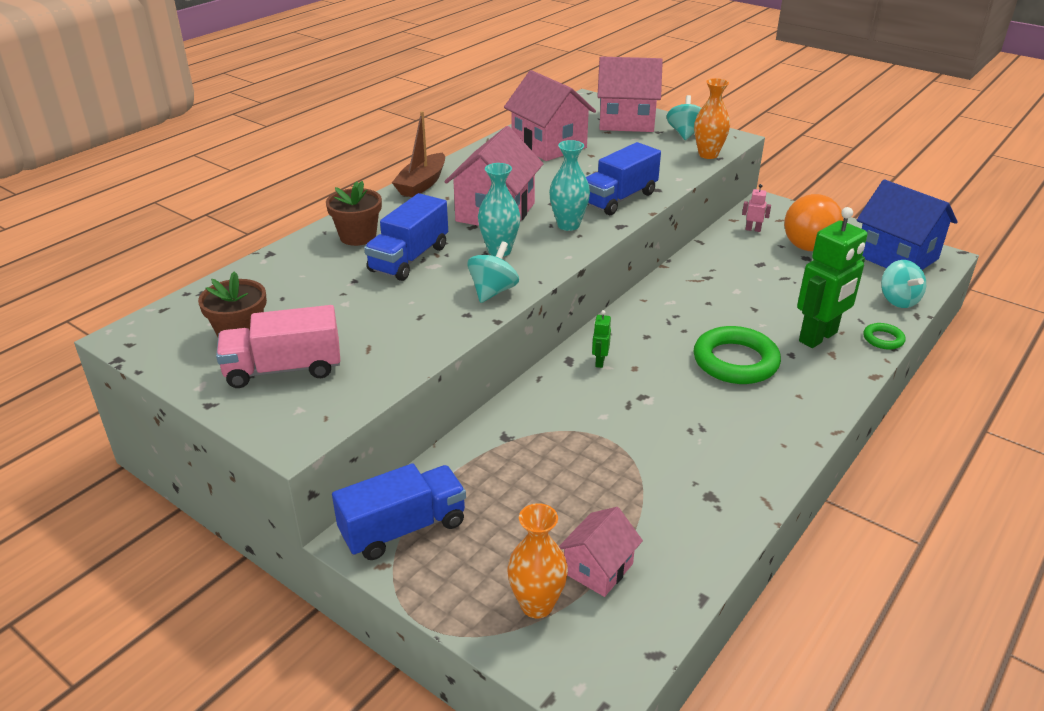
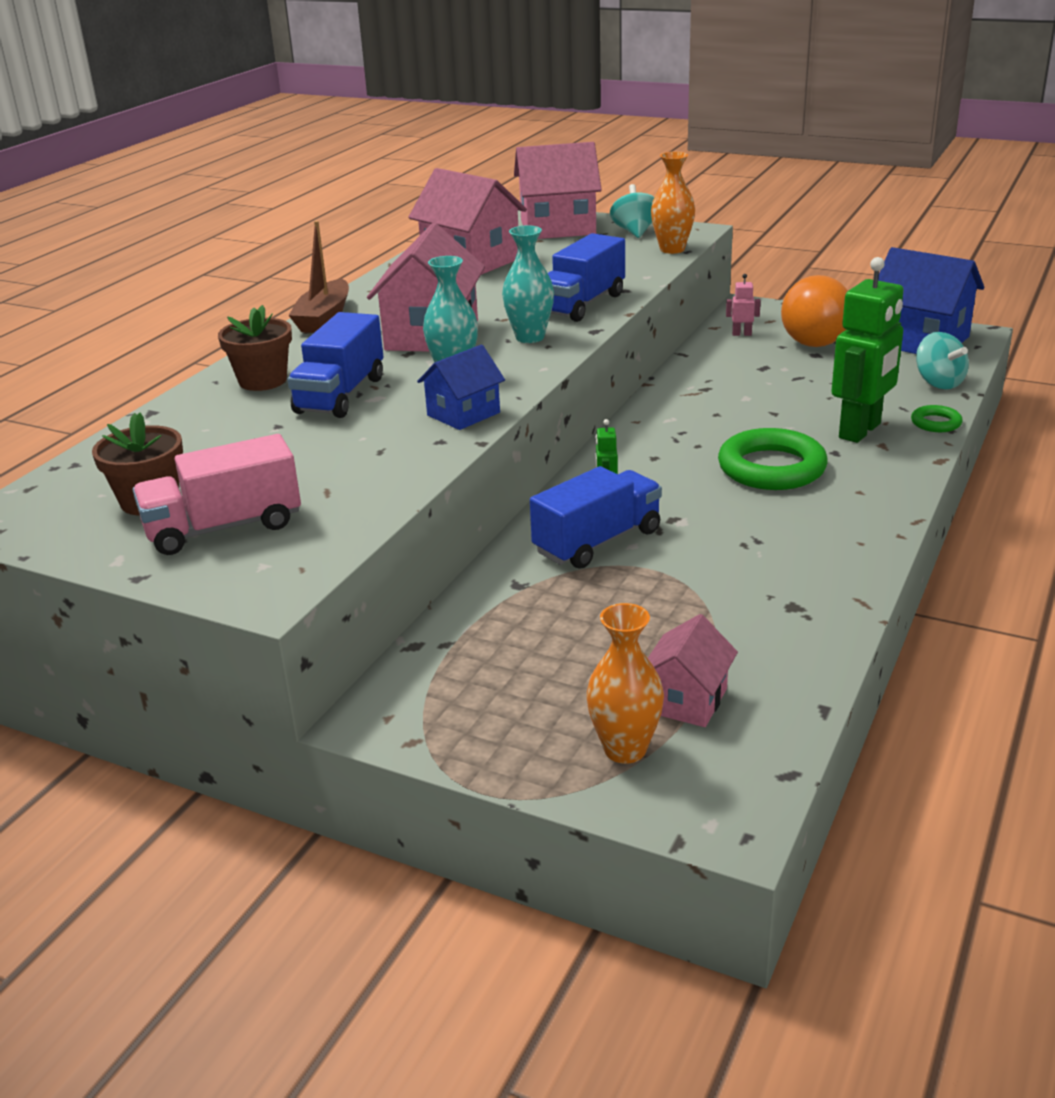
camera: 10 degrees left, 5 degrees down
blue truck [332,463,466,560] -> blue truck moved to [530,466,662,569]
turquoise spinning top [468,241,519,303] -> blue house [417,344,505,430]

